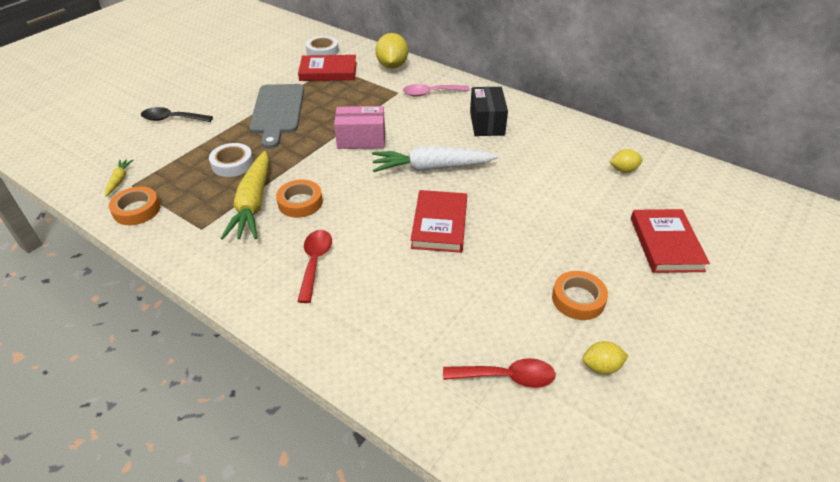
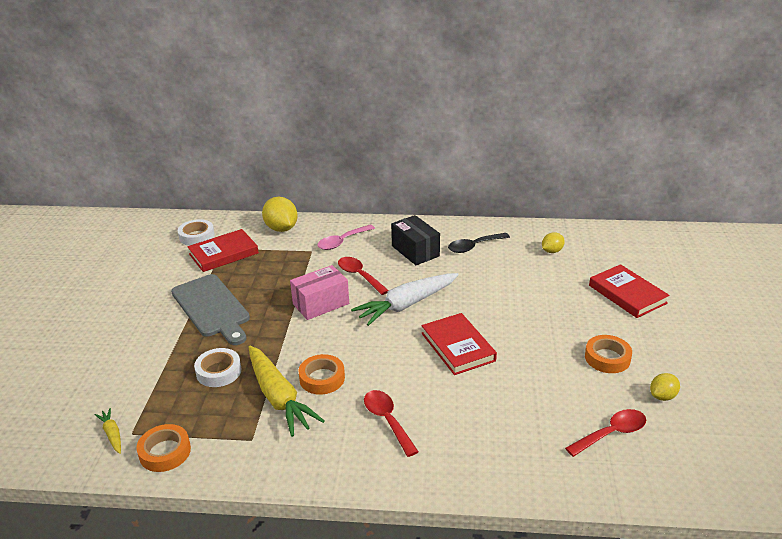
camera: 30 degrees left, 10 degrees down
black spoon [141,107,213,122] -> black spoon moved to [448,233,510,253]
none -> red spoon [338,257,389,295]

